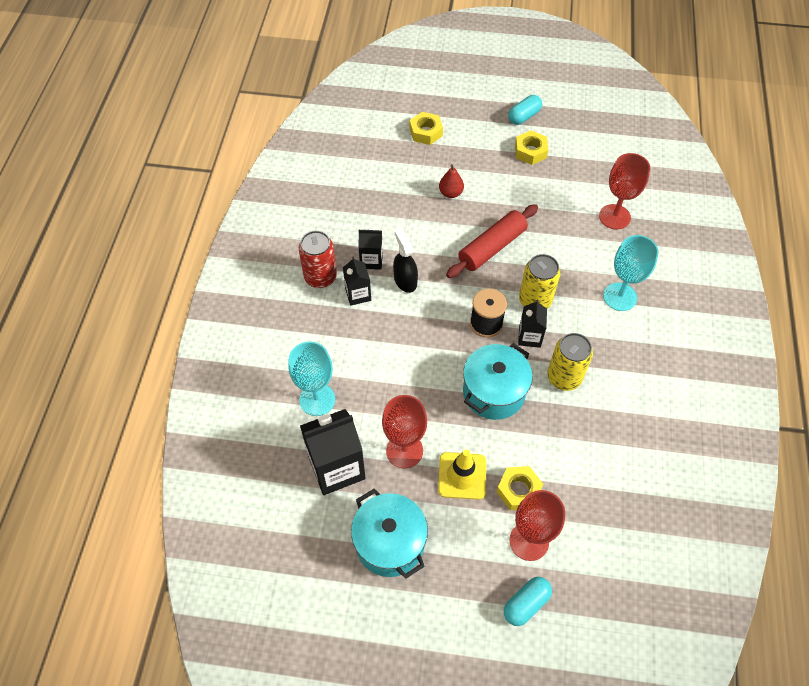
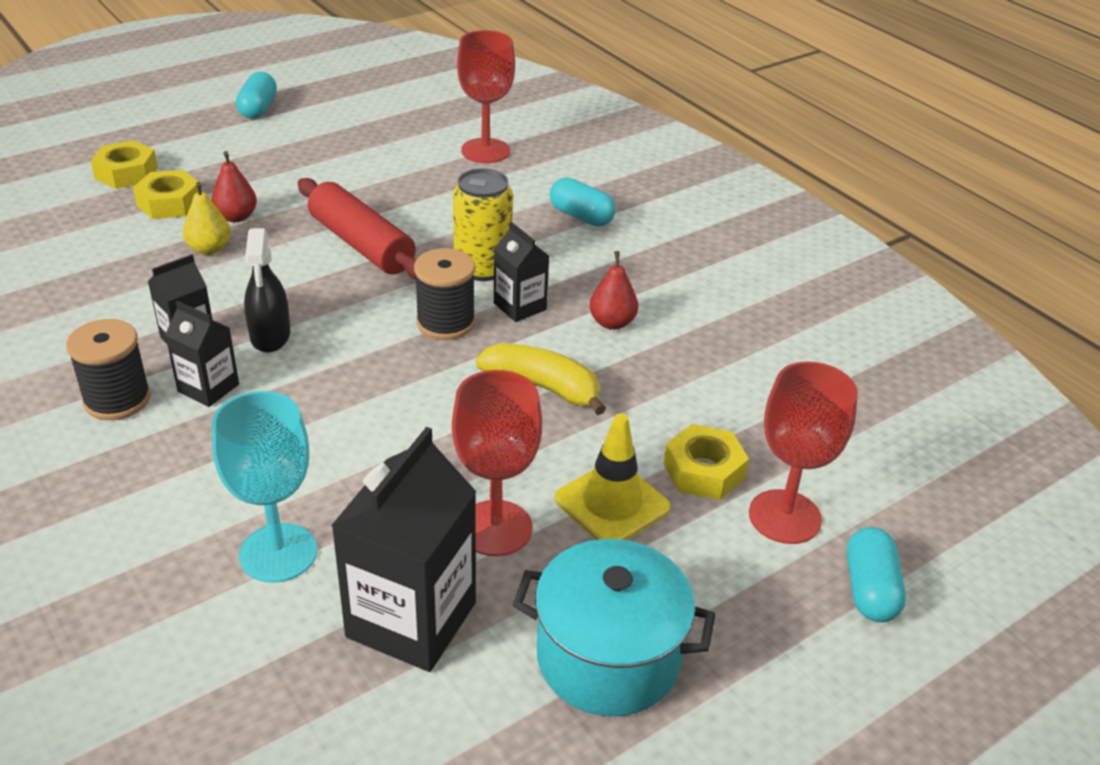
camera: 45 degrees left, 20 degrees down
red can [299,231,337,288] -> black spool [66,319,151,420]
black spray bottle [393,229,418,293] -> black spray bottle turned 120 degrees counterclockwise [244,228,290,353]
red rolling pin [446,204,538,278] -> red rolling pin turned 45 degrees counterclockwise [298,178,416,280]
turquoise pot [463,343,532,420] -> yellow banana [476,343,606,415]
yellow nut [515,130,548,165] -> yellow nut moved to [133,170,199,219]
yellow can [547,333,593,391] -> red pear [589,251,638,330]
turquoise goblet [603,235,659,311] -> turquoise capsule [550,178,616,227]
none -> yellow pear [183,182,231,255]

